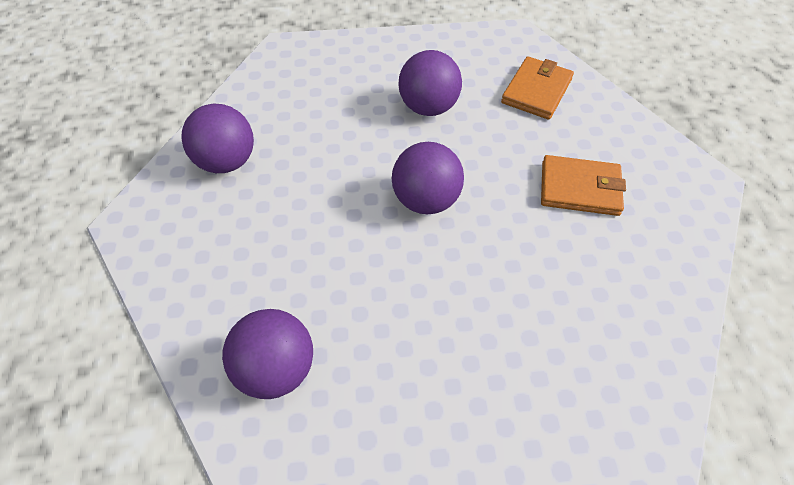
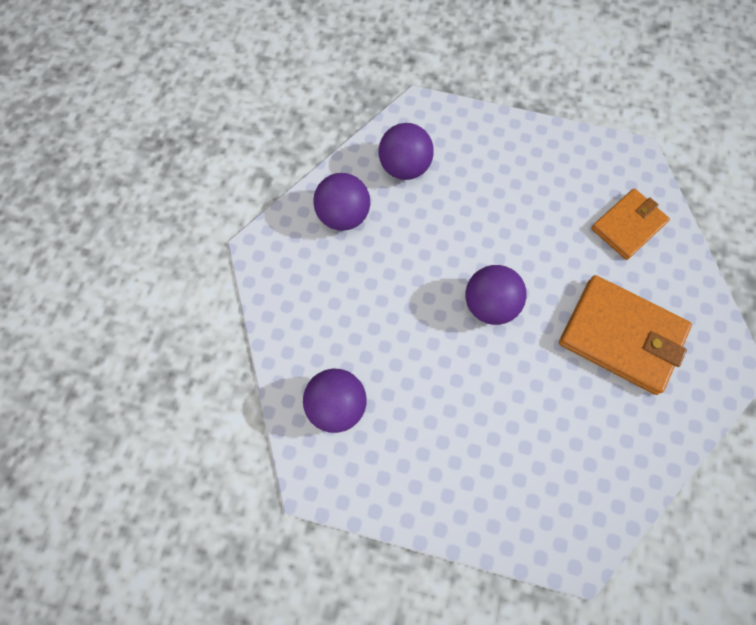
camera: 20 degrees right, 15 degrees up
purple ball [399,50,462,116] -> purple ball moved to [378,123,434,180]
orange wallet [541,155,626,216] -> orange wallet [559,275,692,395], size x1.60

